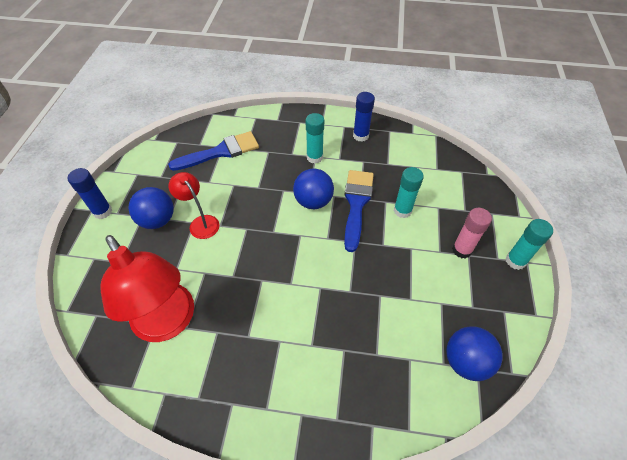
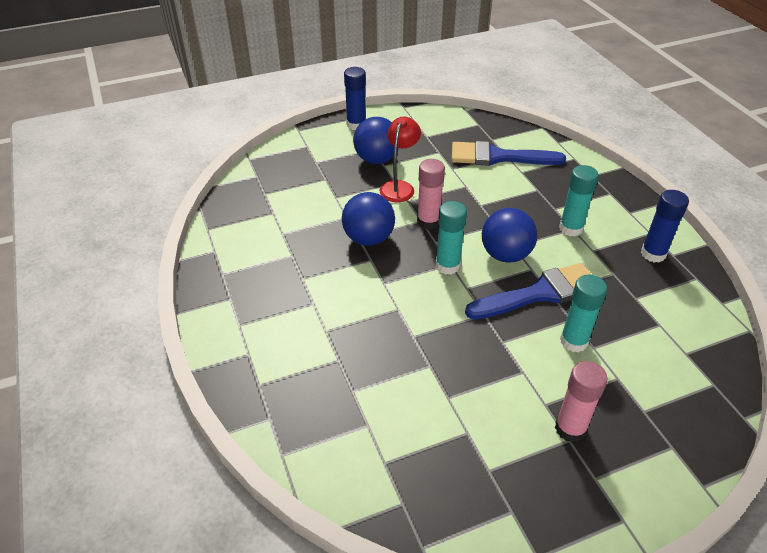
camera: 60 degrees right, 10 degrees down
red lamp [100,235,194,342] -> none
blue brush [168,131,259,171] -> blue brush turned 150 degrees clockwise [452,141,566,166]
blue ball [446,326,503,381] -> blue ball moved to [342,192,395,246]
turquoise glue stick [506,219,553,270] -> turquoise glue stick moved to [436,201,467,275]
none -> pink glue stick [417,159,445,230]

